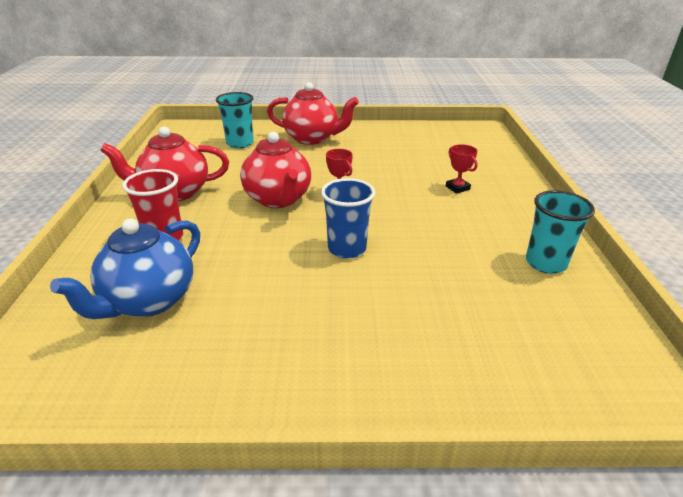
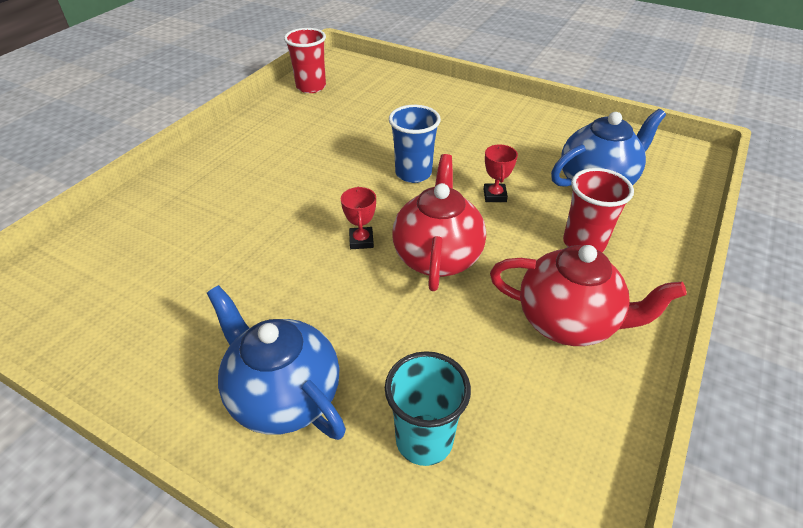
camera: 150 degrees left, 10 degrees up
red teapot [267,82,359,145] -> blue teapot [207,285,346,440]
red trophy [446,144,478,194] -> red trophy moved to [484,144,518,202]
turquoise cup [526,190,595,274] -> none
none -> red cup [284,28,326,93]

